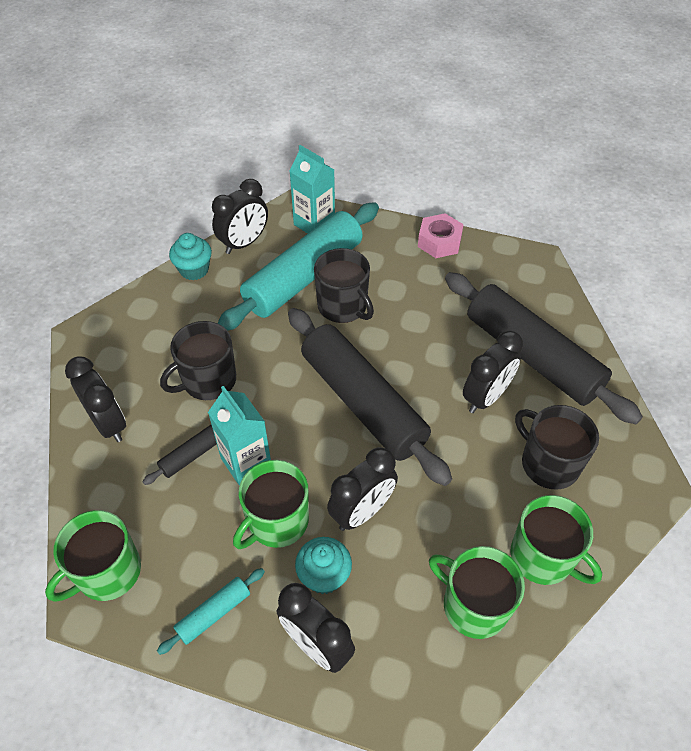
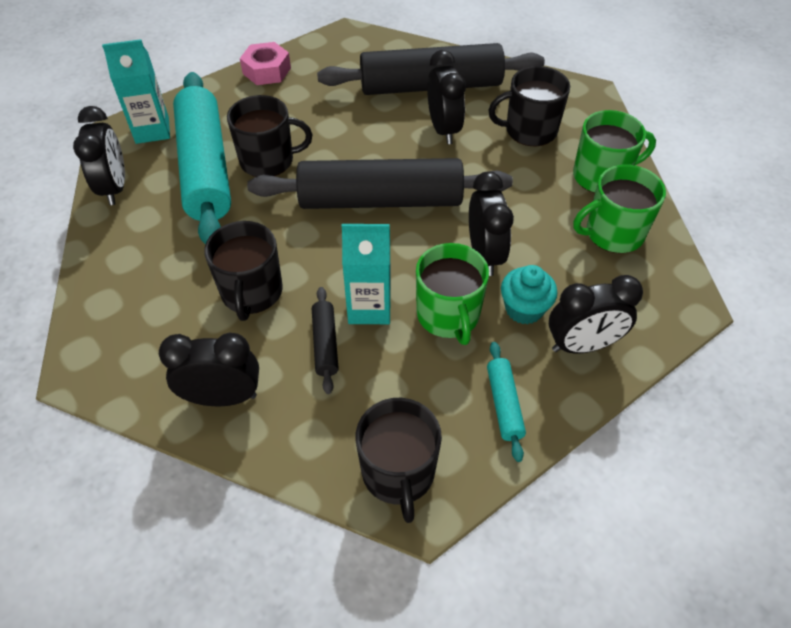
camera: 55 degrees left, 0 degrees up
green mug [45,510,141,602] -> black mug [356,398,442,523]
turquoise cupcake [169,233,212,280] -> none

